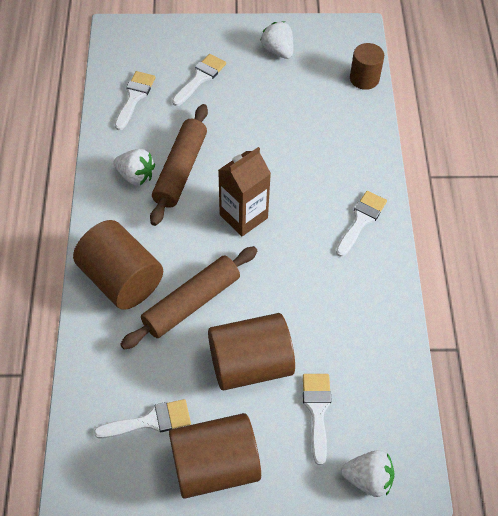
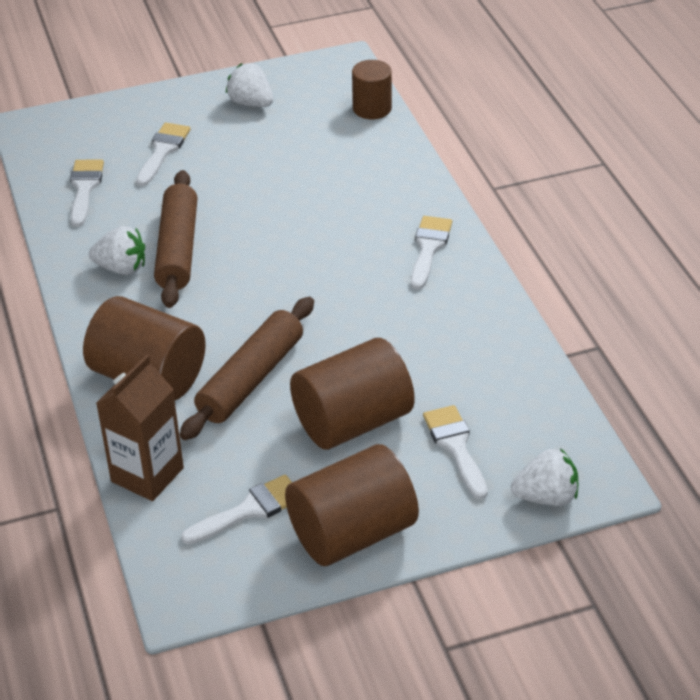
camera: 15 degrees left, 15 degrees down
brown carton [218,147,271,236] -> brown carton moved to [96,355,184,501]

